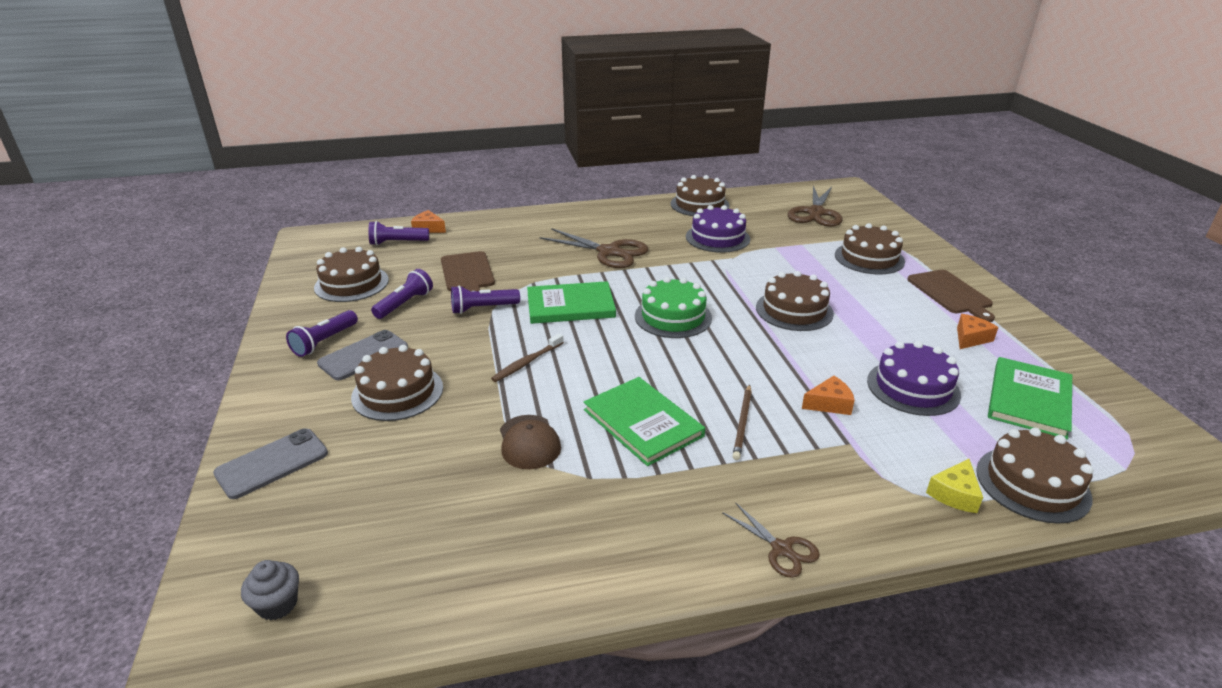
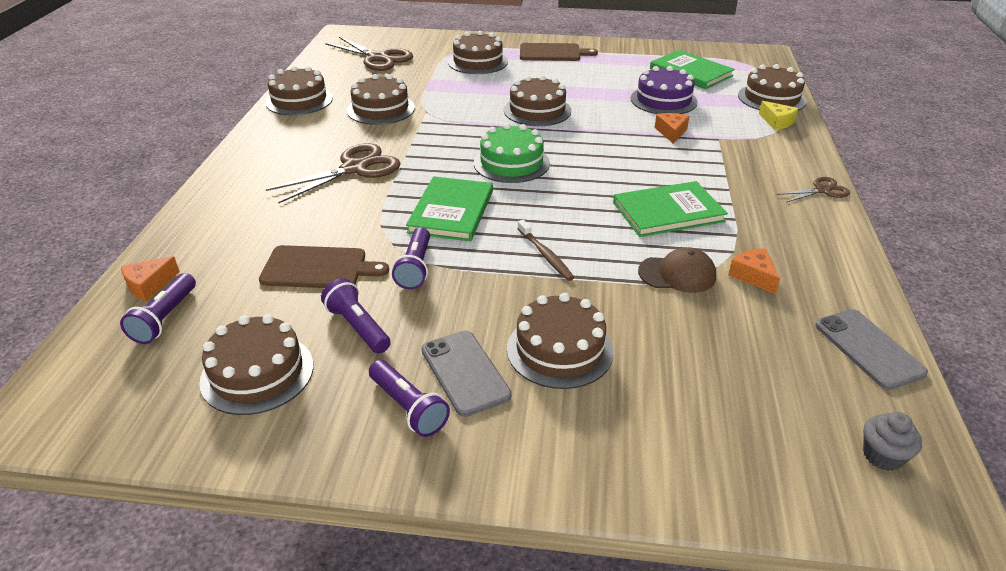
camera: 70 degrees left, 5 degrees up
grey phone [213,428,328,499] -> grey phone moved to [815,309,928,390]
purple cake [686,205,750,253] -> brown cake [347,74,415,125]
brown pencil [732,384,752,460] -> none
orange cheese [957,314,999,349] -> orange cheese moved to [728,248,780,294]

